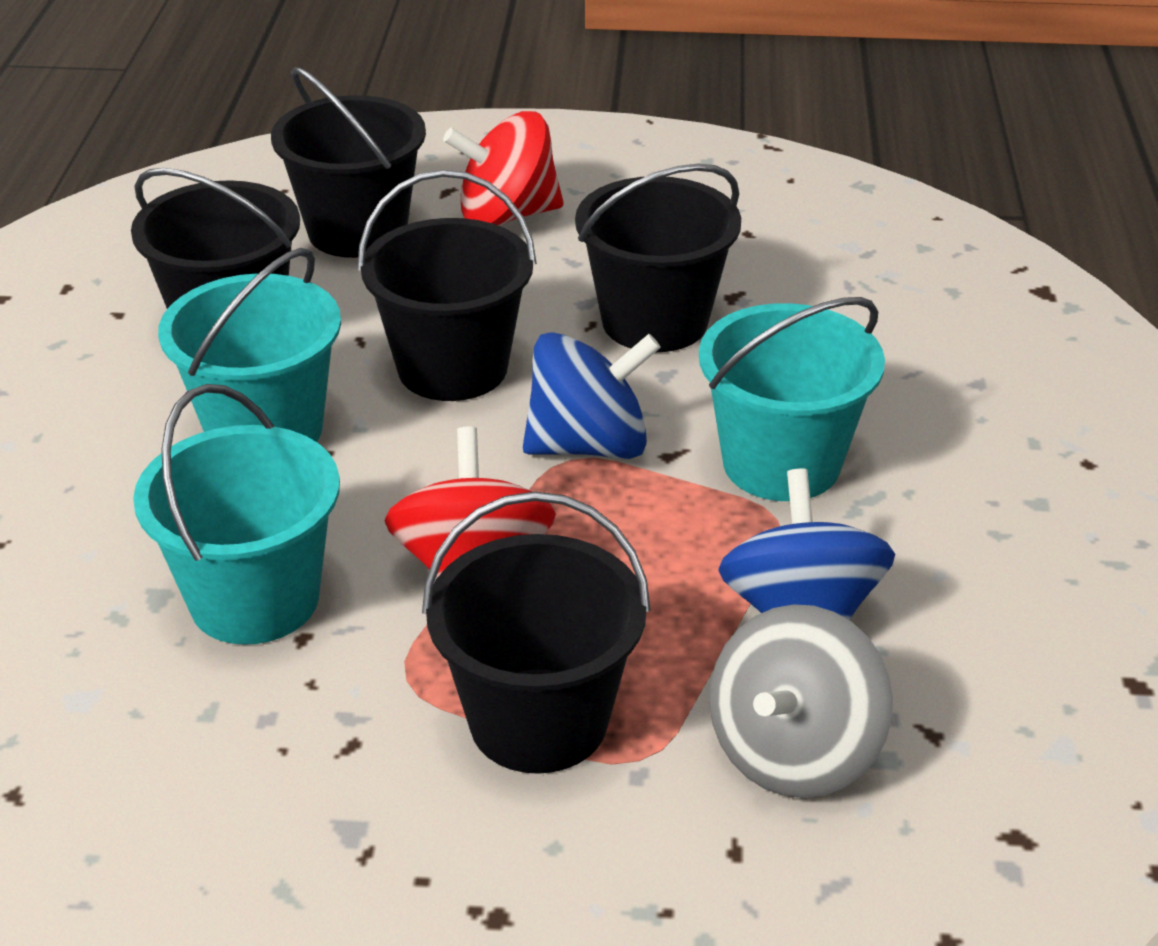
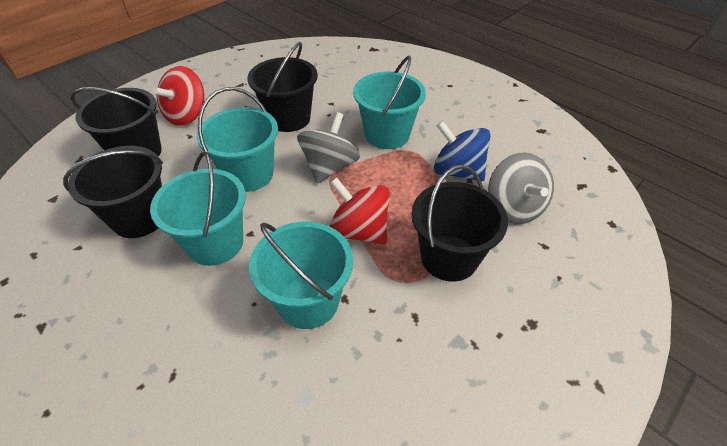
camera: 50 degrees left, 10 degrees up
black bucket [357,170,537,401] -> turquoise bucket [197,87,278,192]
blue spinning top [523,332,661,459] -> grey spinning top [297,112,360,183]

